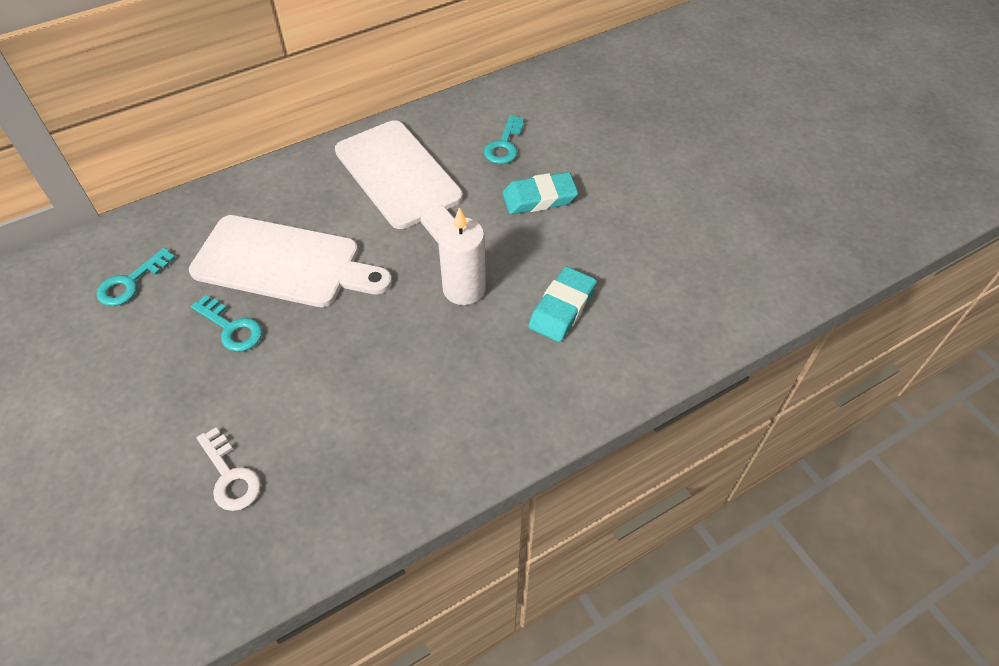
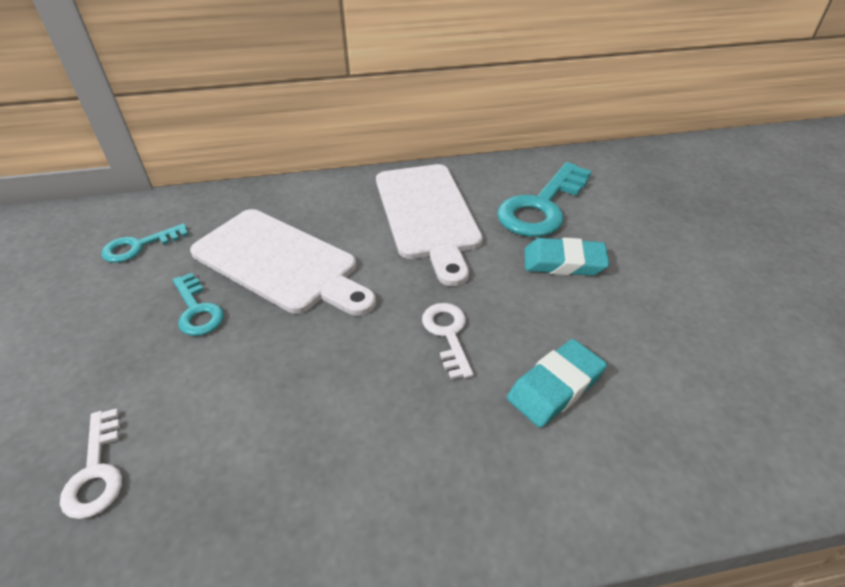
camera: 20 degrees right, 10 degrees down
white candle [438,207,486,305] -> white key [422,303,474,380]
turquoise key [484,115,524,164] -> turquoise key [497,162,592,237], size x1.83

